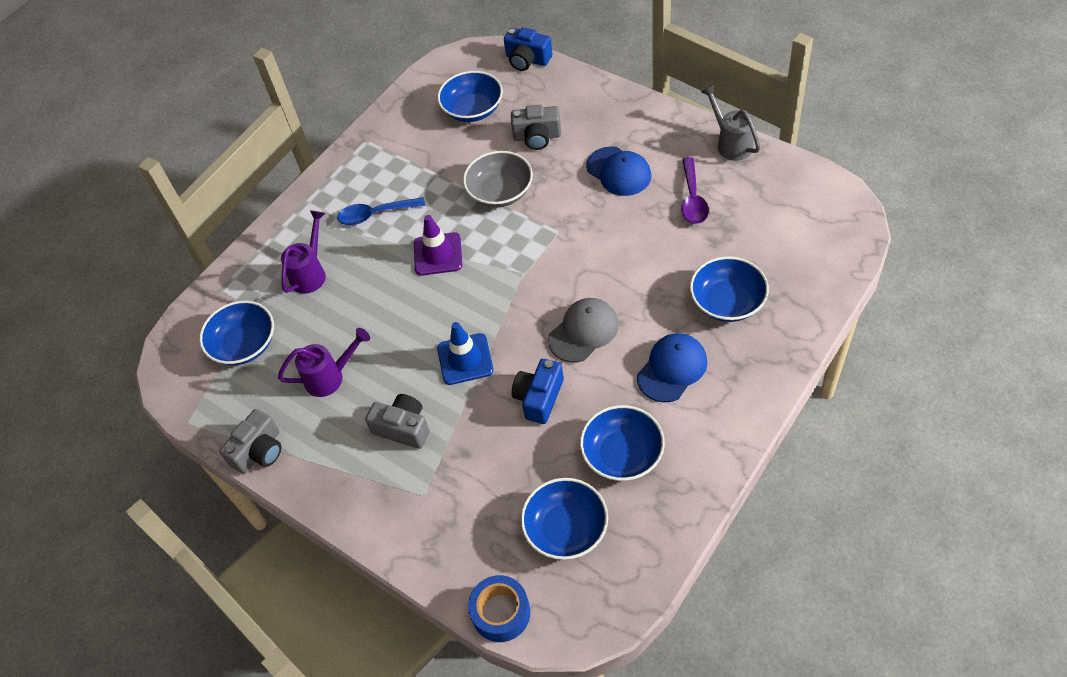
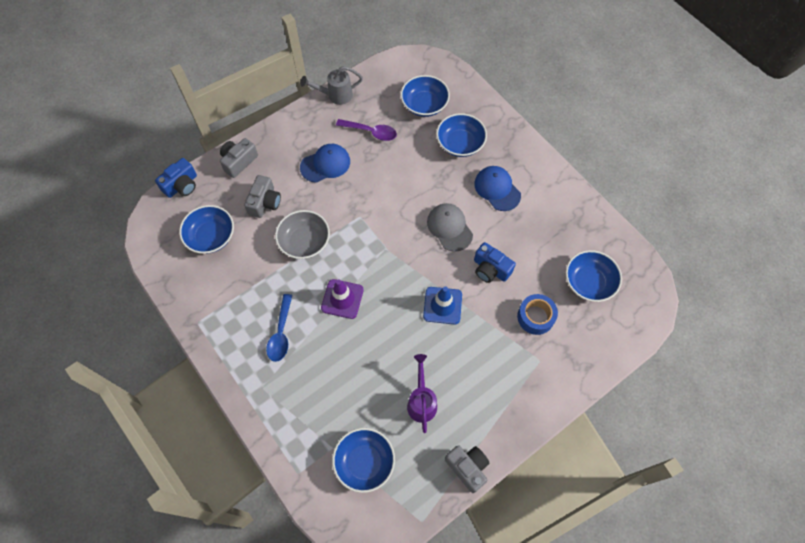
camera: 80 degrees left, 10 degrees up
purple watering can [281,210,326,294] -> none
grey camera [365,394,430,449] -> grey camera moved to [220,138,258,178]
blue tape [468,575,530,642] -> blue tape moved to [517,294,558,335]
blue bowl [580,405,665,481] -> blue bowl moved to [401,75,450,117]

